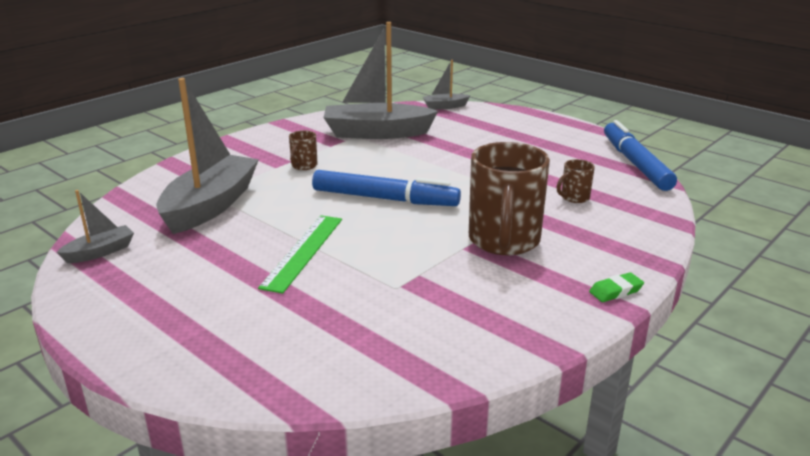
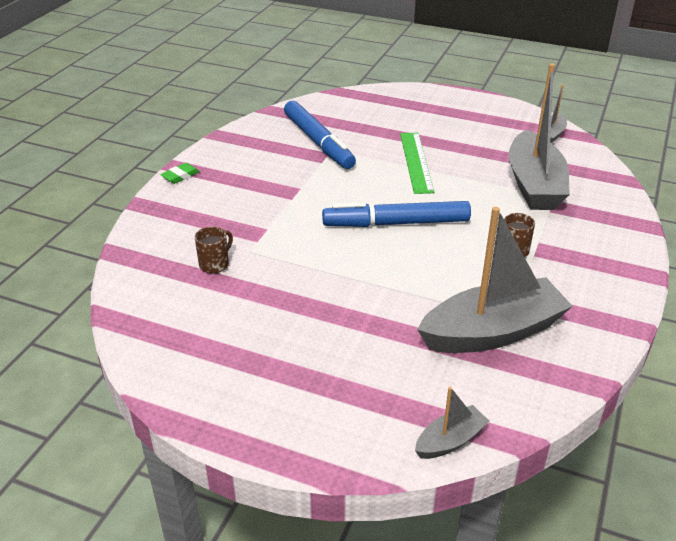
camera: 160 degrees right, 10 degrees up
brown mug [469,142,550,255] -> none
blue marker [604,120,677,191] -> blue marker moved to [284,101,356,169]

